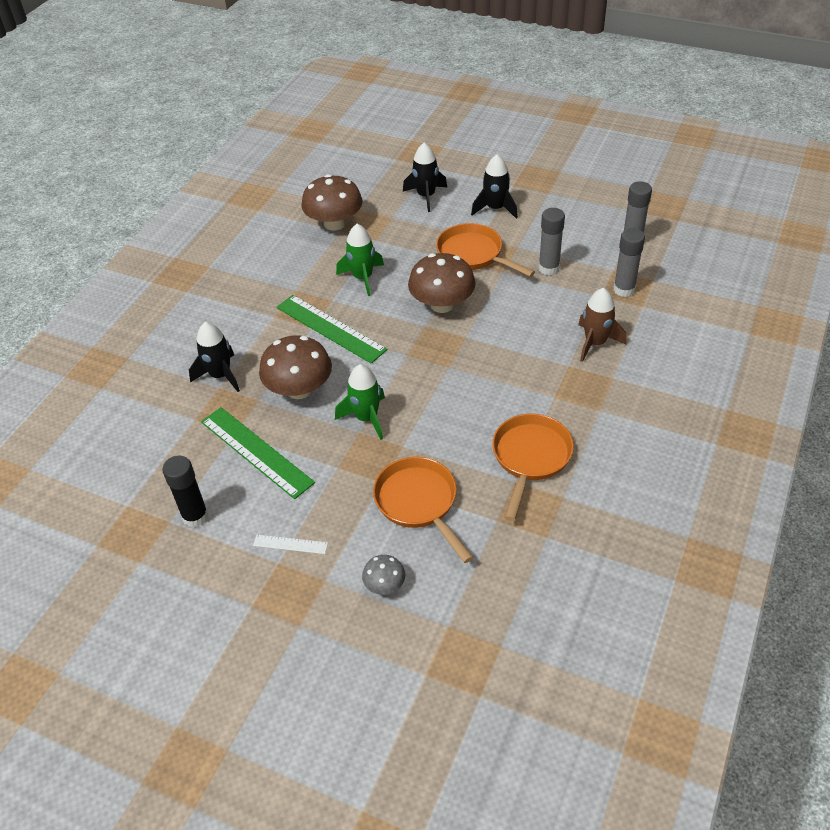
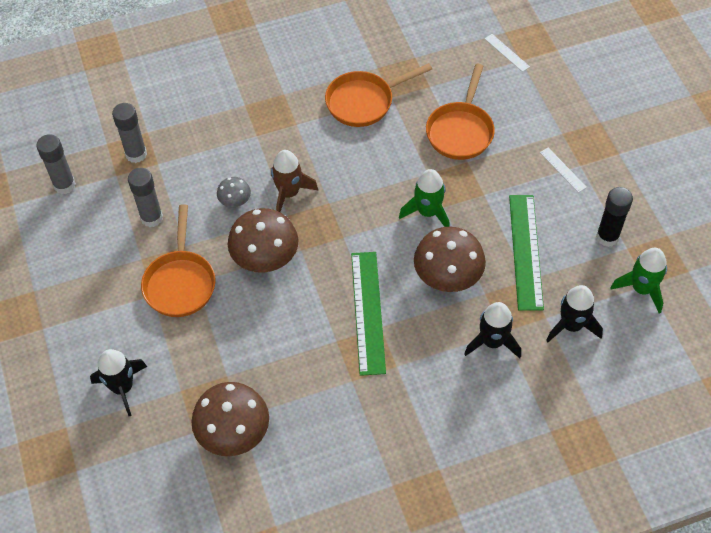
camera: 135 degrees left, 10 degrees up
green rocket [336,224,384,296] -> green rocket moved to [610,248,667,313]
grey mushroom [362,555,405,595] -> grey mushroom moved to [217,177,251,207]
black rocket [471,155,518,219] -> black rocket moved to [546,285,603,342]
brown rocket [578,288,626,362] -> brown rocket moved to [271,150,318,212]
none -> white ruler [485,34,530,72]

